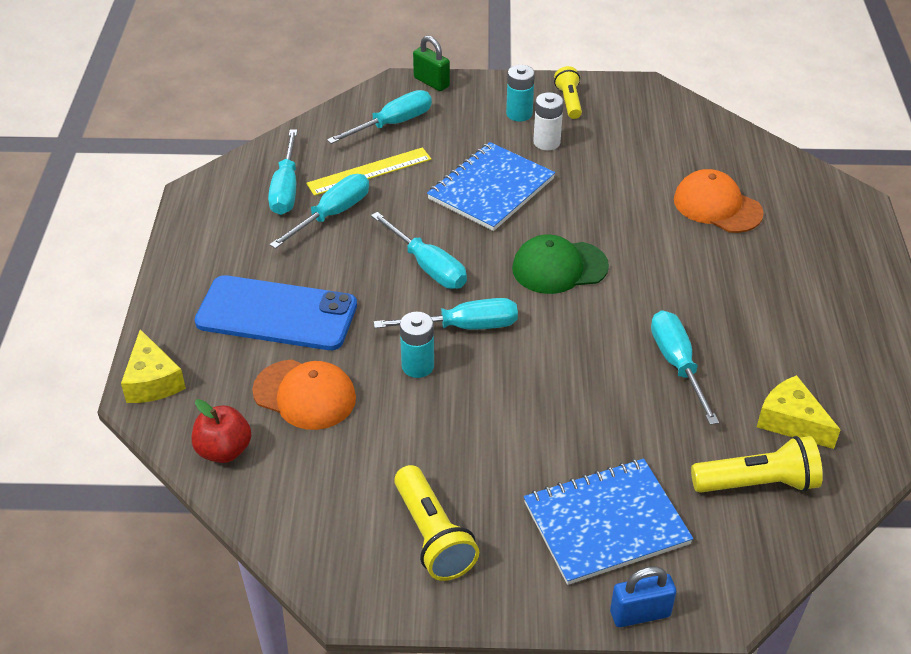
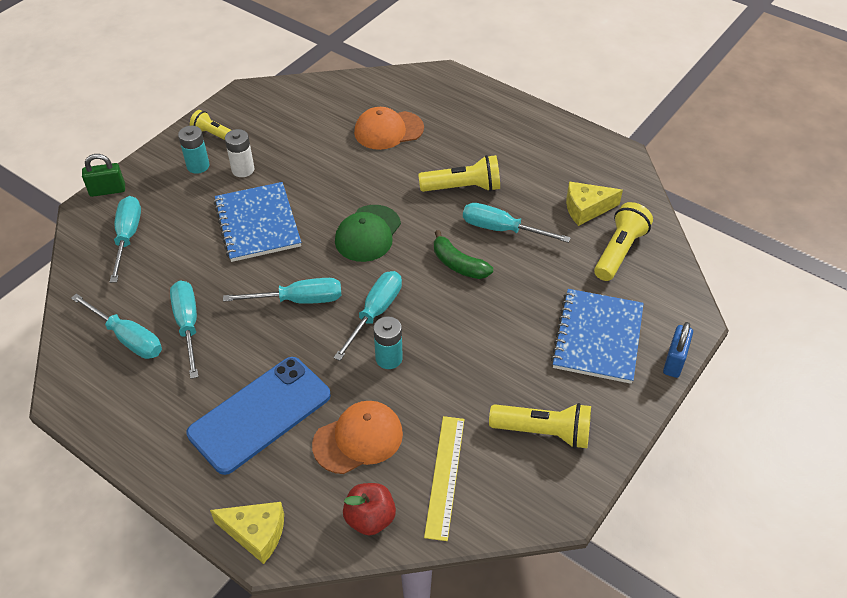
camera: 55 degrees left, 5 degrees up
yellow ruler [306,147,431,196] -> yellow ruler moved to [424,416,464,541]
none -> yellow flashlight [418,155,500,192]
none -> green banana [434,230,493,279]

